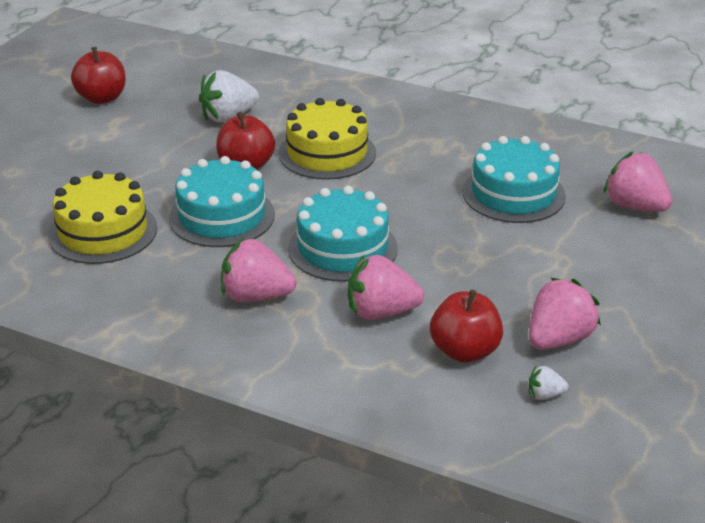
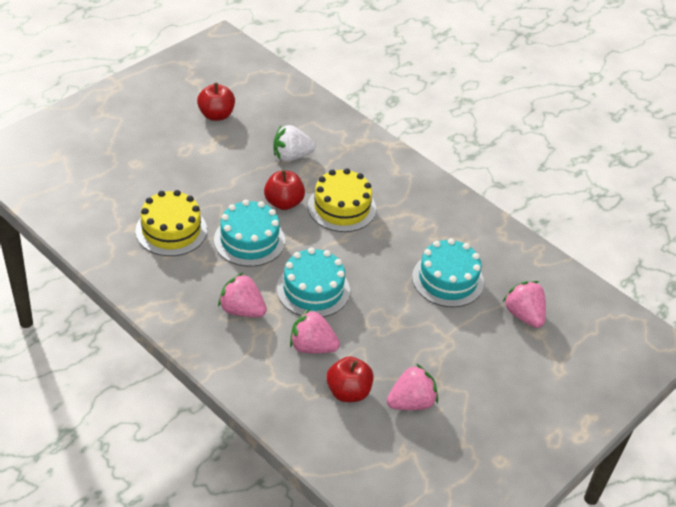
camera: 15 degrees right, 10 degrees up
white strawberry [529,366,568,400] -> none

